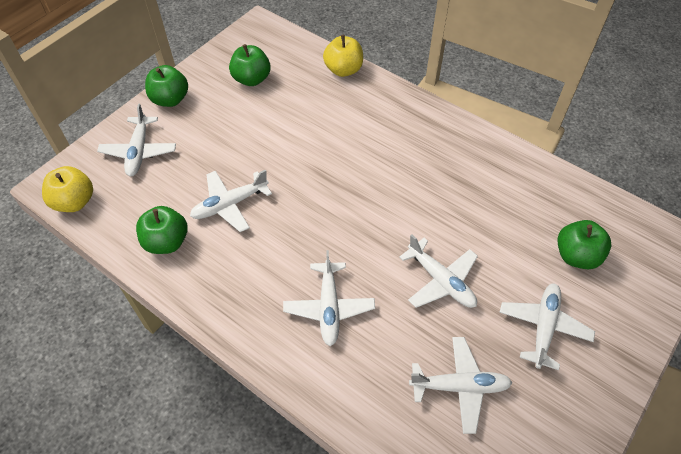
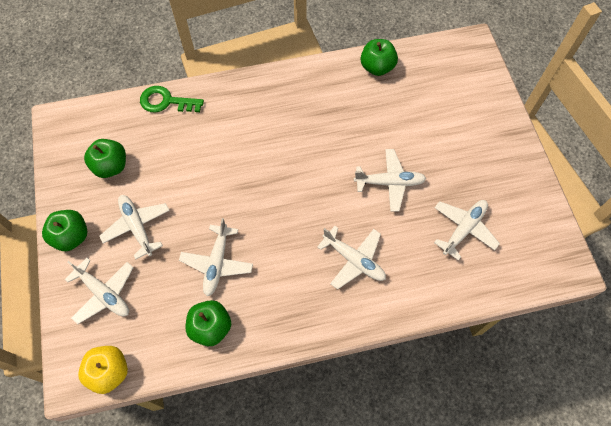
camera: 50 degrees left, 10 degrees up
yellow apple [323,35,363,77] -> green key [140,86,204,113]
white plane [499,283,595,370] -> white plane moved to [99,195,170,259]
green apple [557,220,611,269] -> green apple moved to [361,39,398,76]

